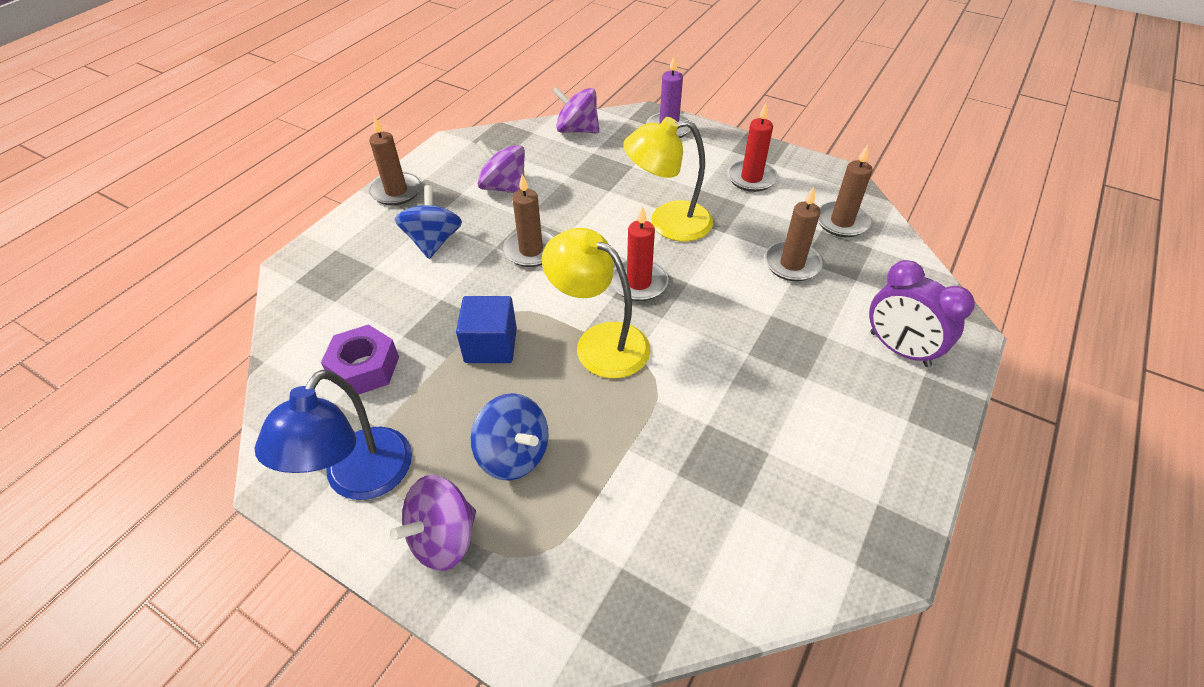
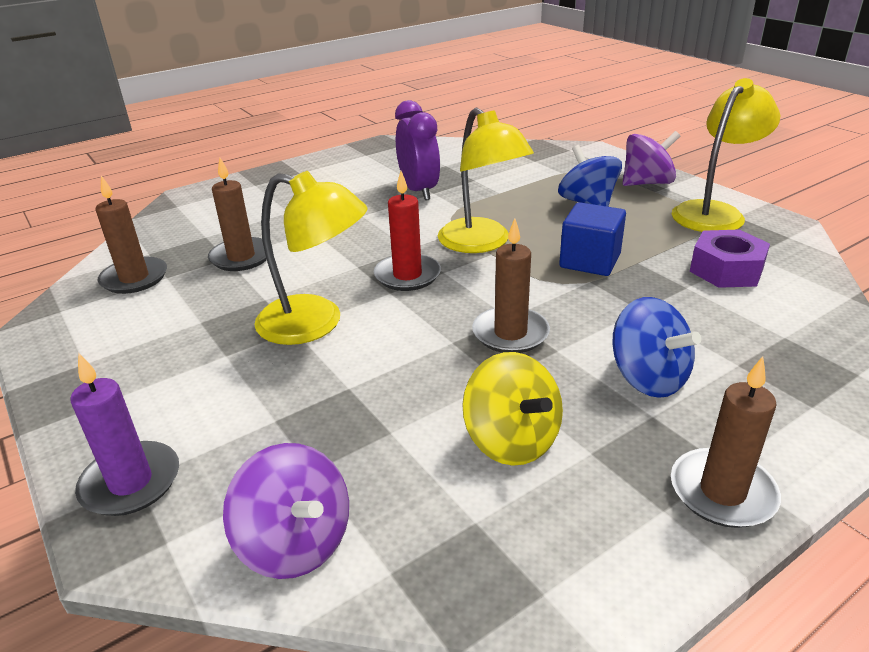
camera: 155 degrees left, 15 degrees down
blue lamp [255,370,412,500] -> yellow lamp [672,78,780,232]
blue spinning top [395,185,462,259] -> blue spinning top turned 60 degrees counterclockwise [612,297,701,398]
purple spinning top [476,140,525,193] -> yellow spinning top [462,352,563,466]
red candle [727,103,778,192] -> none
purple clock [869,260,975,367] -> purple clock moved to [395,100,440,200]

